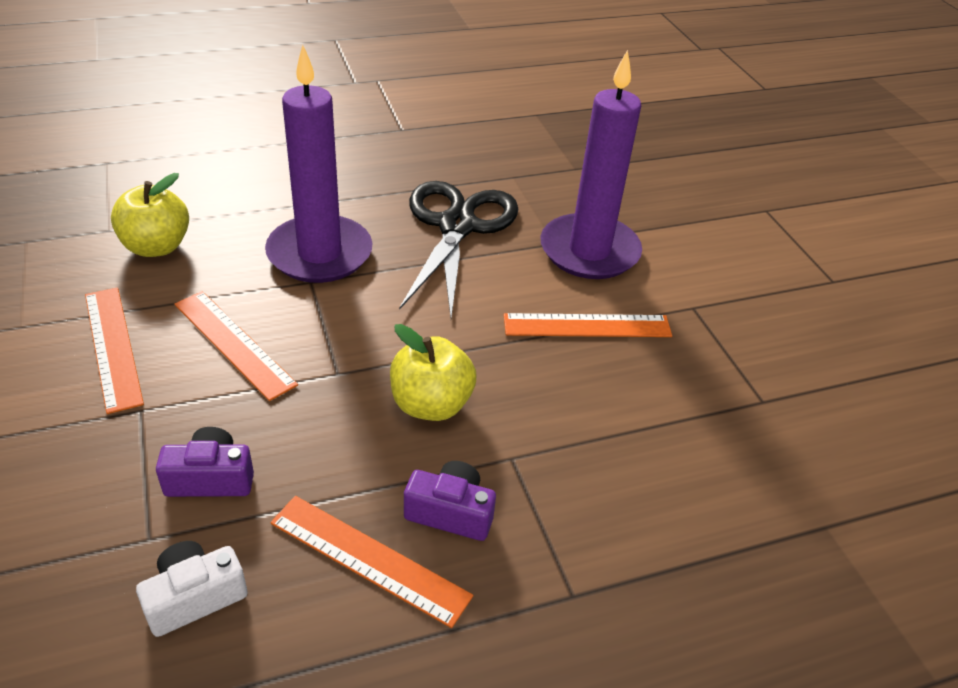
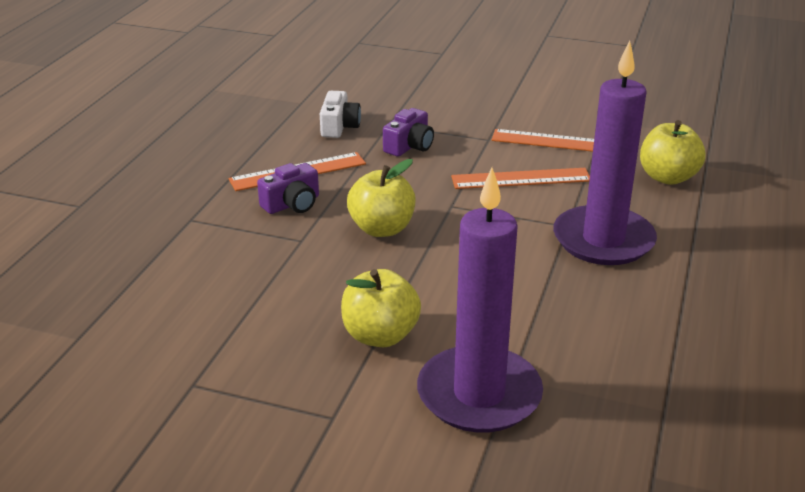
camera: 130 degrees right, 10 degrees down
black scissors [399,181,518,317] -> none
orange ruler [504,313,672,337] -> yellow apple [341,269,421,347]

